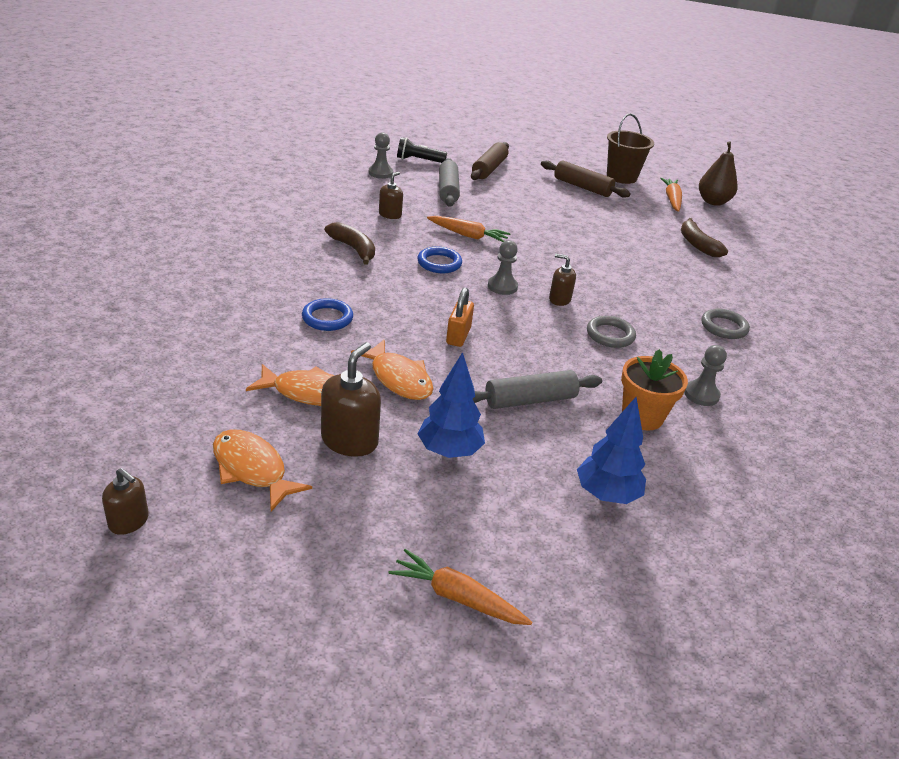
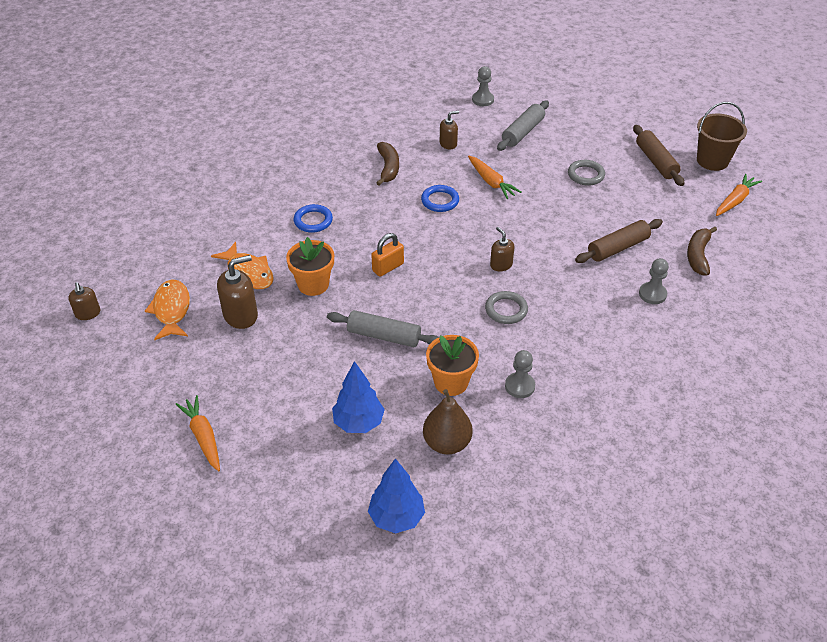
camera: 40 degrees right, 10 degrees up
orange fish [351,339,433,400] -> orange flower pot [286,237,334,296]
black flashlight [397,137,447,163] -> none
blue tree [418,352,485,458] -> blue tree moved to [368,458,425,534]
brown rolling pin [471,142,509,180] -> brown rolling pin moved to [575,219,663,263]
grey pawn [488,240,518,295] -> grey pawn moved to [639,258,669,304]
brown pear [699,141,737,206] -> brown pear moved to [423,389,473,455]
grey ring [701,309,750,339] -> grey ring moved to [568,160,605,186]

